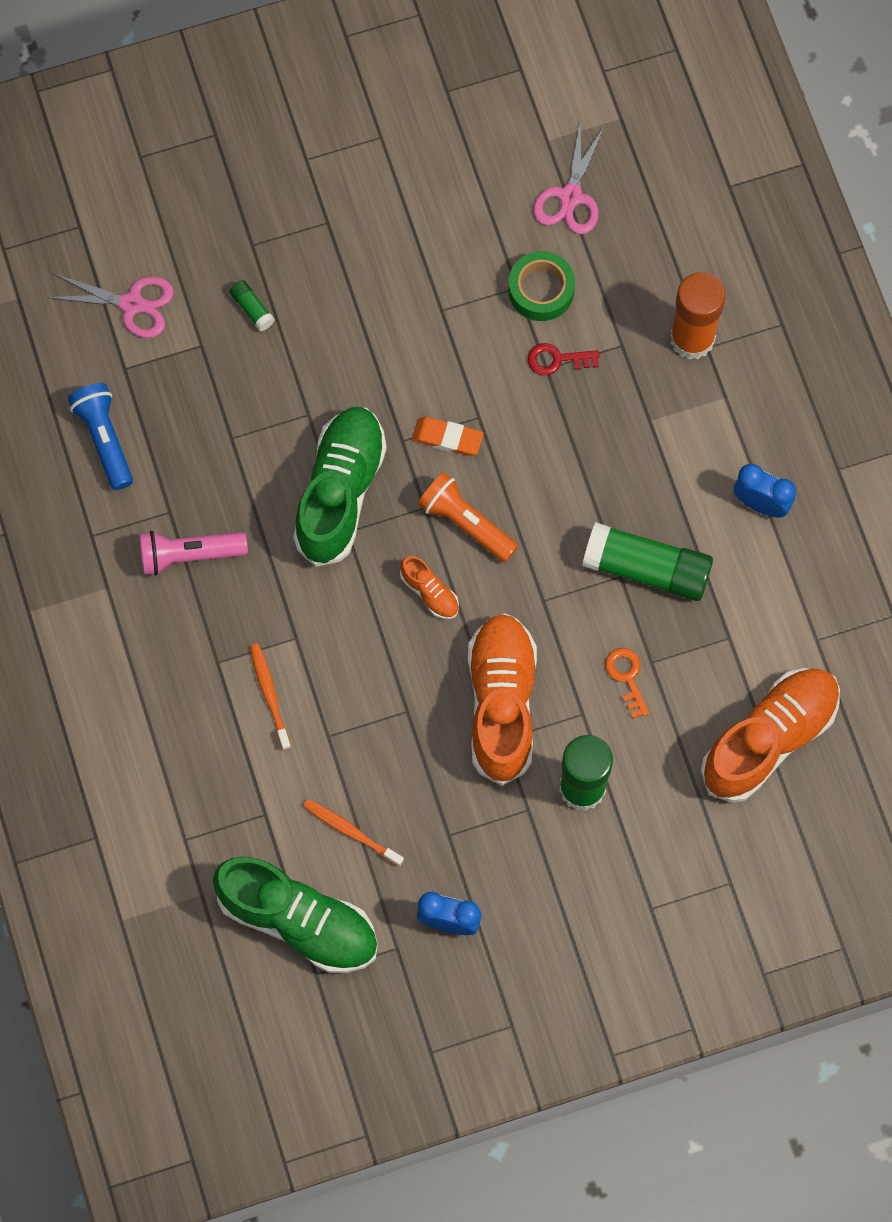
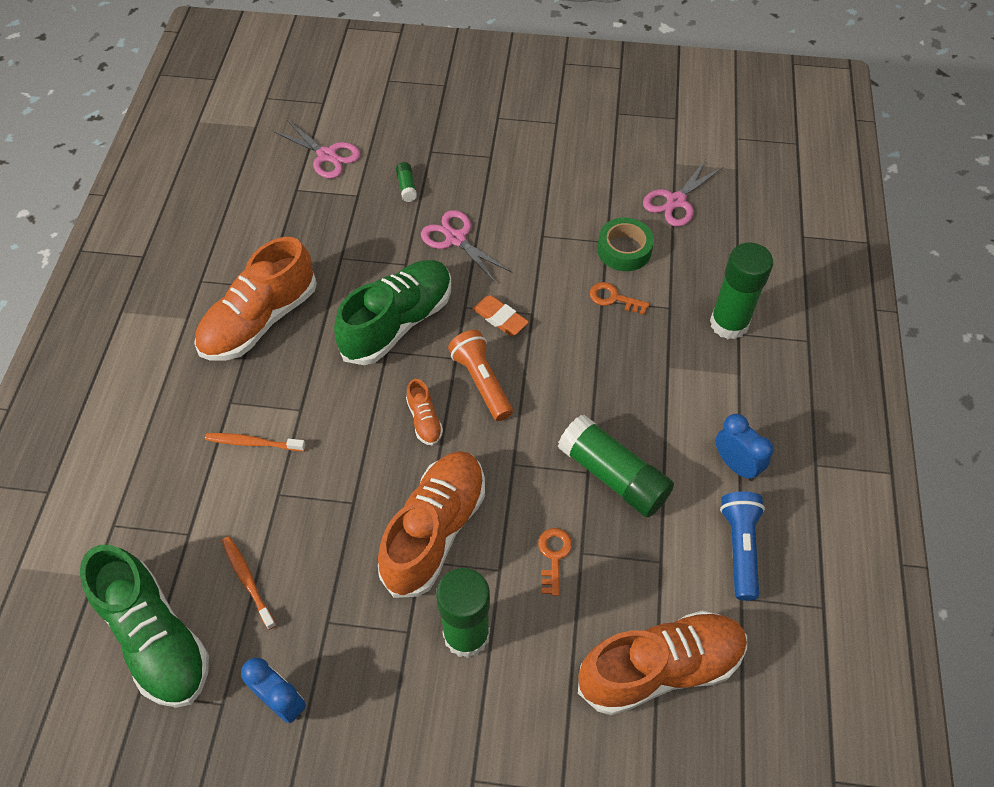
camera: 25 degrees right, 15 degrees down
blue flashlight [68,383,133,490] -> blue flashlight moved to [720,492,765,601]
pink flashlight [139,531,248,575] -> orange shoe [194,237,317,361]
orange toothbrush [250,643,291,751] -> orange toothbrush turned 90 degrees counterclockwise [205,433,306,451]
red key [528,343,600,375] -> orange key [590,282,650,315]
orange glue stick [670,272,726,360] -> green glue stick [710,242,773,340]
none -> pink scissors [421,210,511,283]

